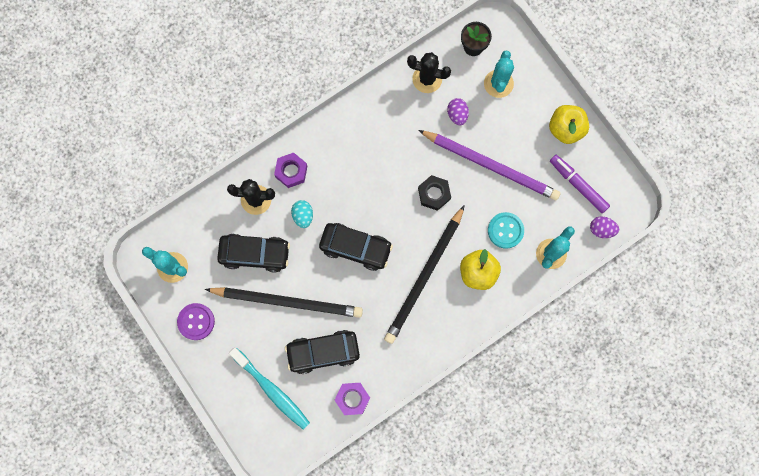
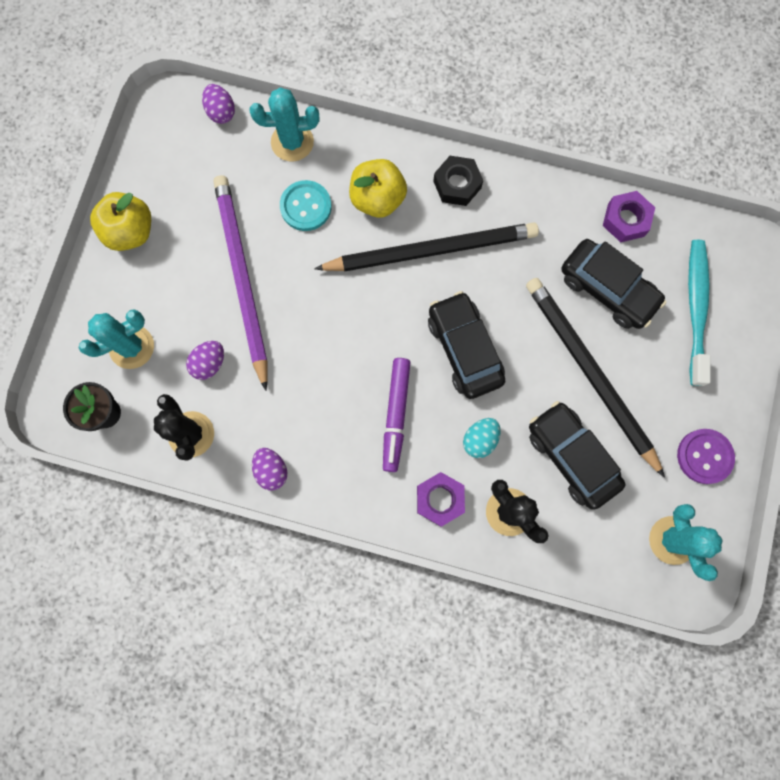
camera: 130 degrees left, 0 degrees up
black nut [418,175,451,211] -> black nut moved to [433,156,483,206]
purple marker [550,155,610,213] -> purple marker moved to [383,358,411,472]
none -> purple egg [252,448,287,491]

